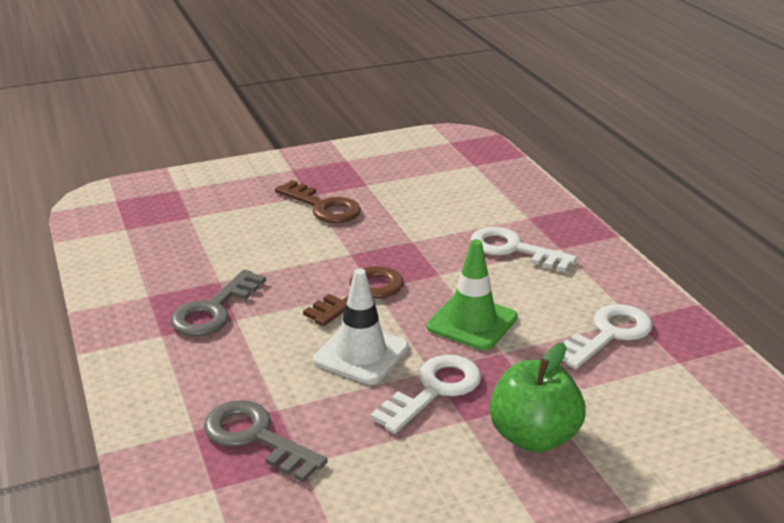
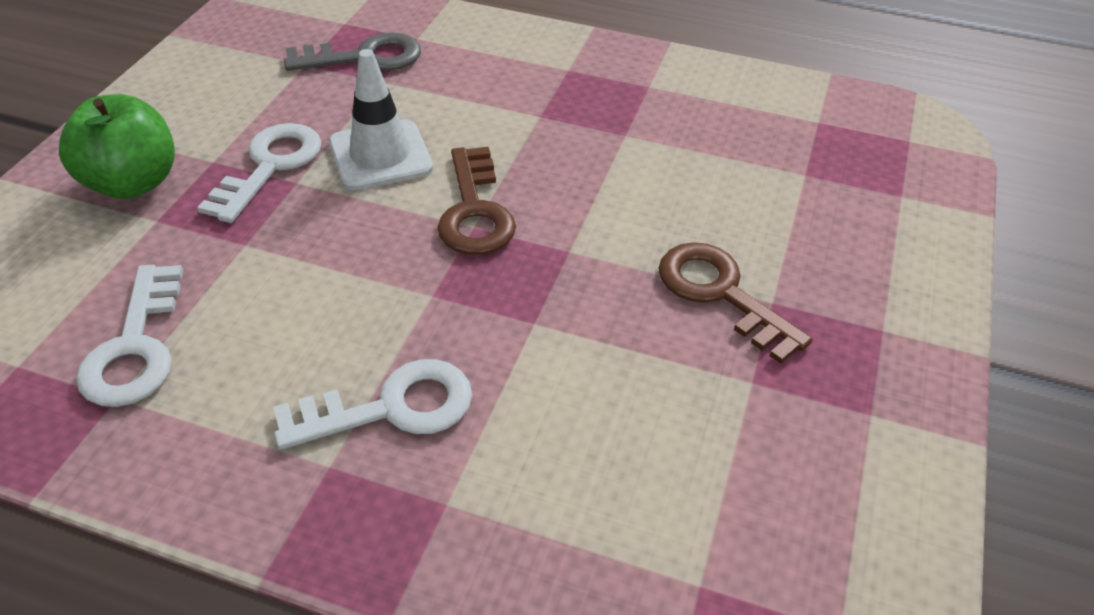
camera: 130 degrees right, 15 degrees up
grey key [170,269,266,336] -> none
brown key [275,180,361,223] -> brown key turned 60 degrees clockwise [659,242,813,364]
white key [370,355,482,434] -> white key turned 150 degrees counterclockwise [197,123,322,223]
green traffic cone [427,239,517,350] -> none

